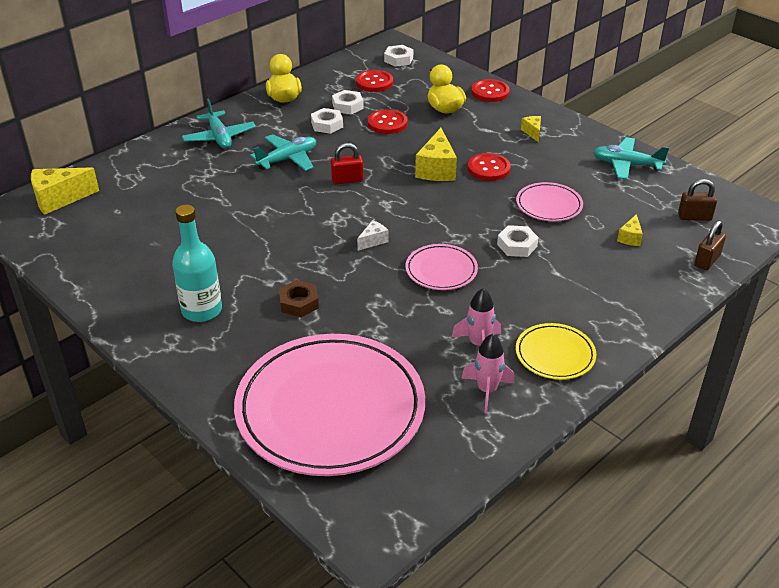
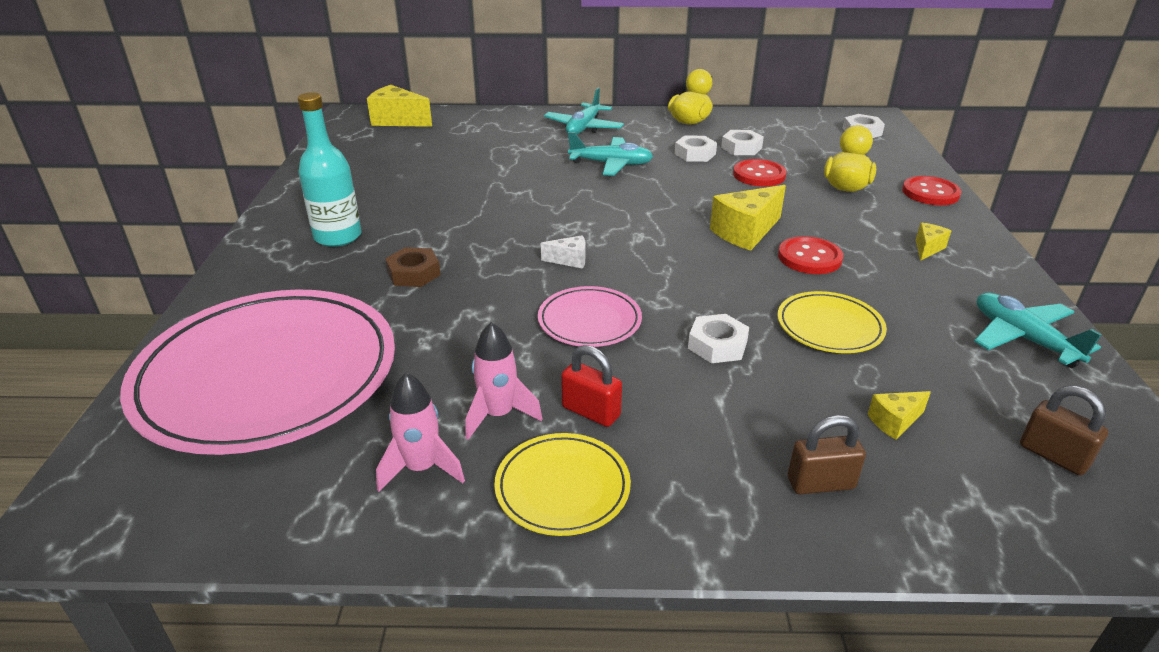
camera: 45 degrees right, 5 degrees down
red padlock [331,143,363,184] -> red padlock moved to [561,345,622,427]
red button [356,70,393,92] -> none
pink plate [516,182,583,221] -> yellow plate [777,291,887,353]
brown padlock [694,220,726,270] -> brown padlock moved to [788,415,866,494]

